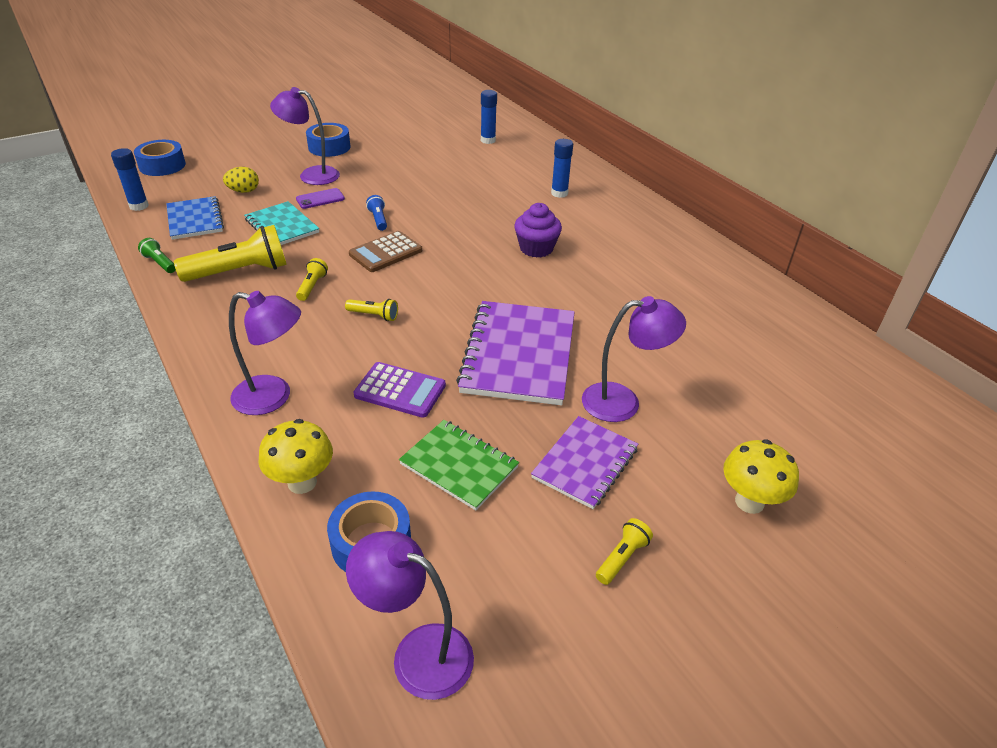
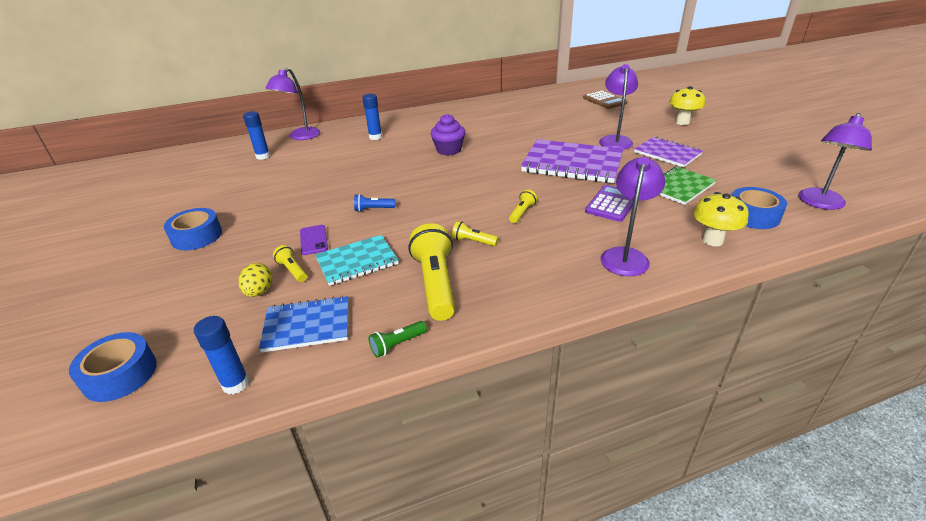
camera: 75 degrees left, 5 degrees down
purple lamp [270,87,340,185] -> purple lamp moved to [265,68,320,140]
brown calculator [349,231,422,272] -> brown calculator moved to [583,90,628,109]
yellow flashlight [596,518,653,585] -> yellow flashlight moved to [273,245,307,282]

